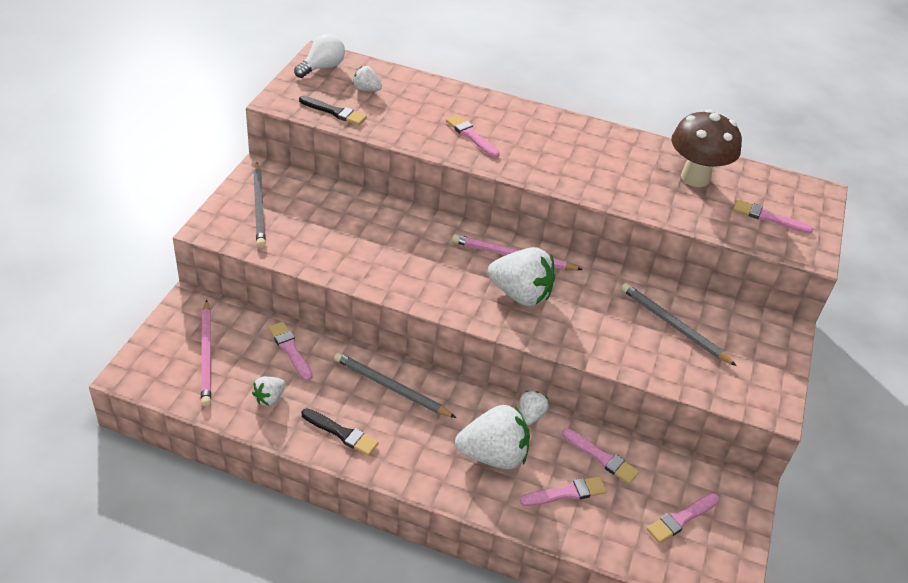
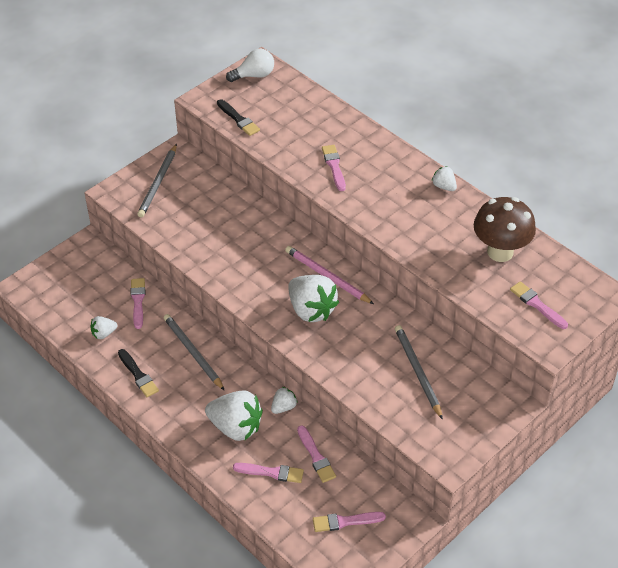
camera: 30 degrees right, 5 degrees up
pink pencil [201,300,211,407] -> none
white strawberry [353,66,382,91] -> white strawberry moved to [432,166,457,191]

